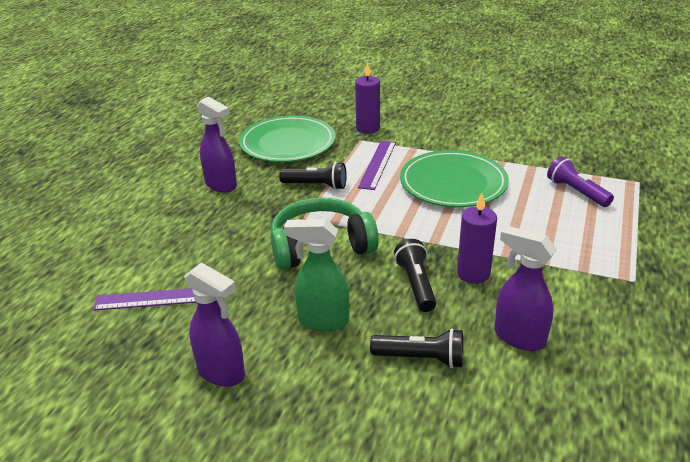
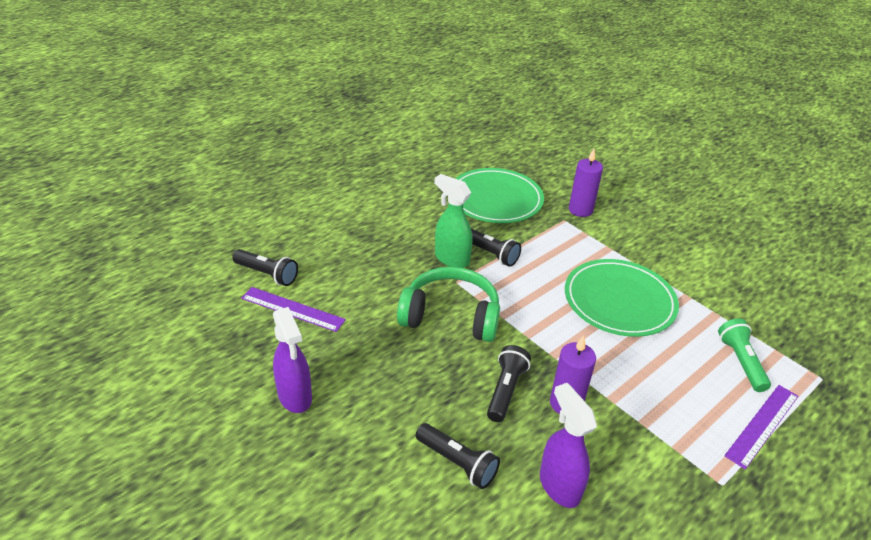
camera: 25 degrees right, 5 degrees up
purple spray bottle [197,97,237,193] -> none
green spray bottle [284,219,349,332] -> green spray bottle moved to [434,174,473,268]
purple ruler [358,141,396,190] -> purple ruler moved to [724,385,798,469]
purple flashlight [547,156,614,207] -> green flashlight [718,319,771,392]
none -> black flashlight [232,249,298,286]

